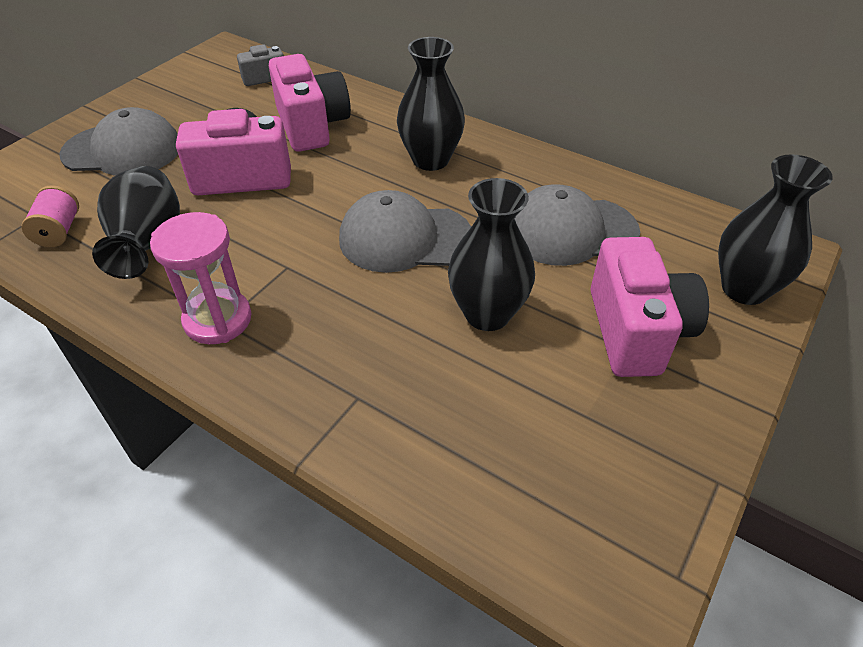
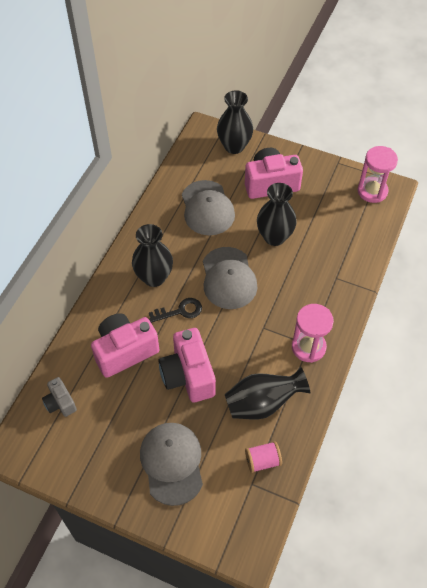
camera: 100 degrees left, 10 degrees up
none -> black key [149,298,202,323]
none -> pink hourglass [358,146,398,203]

